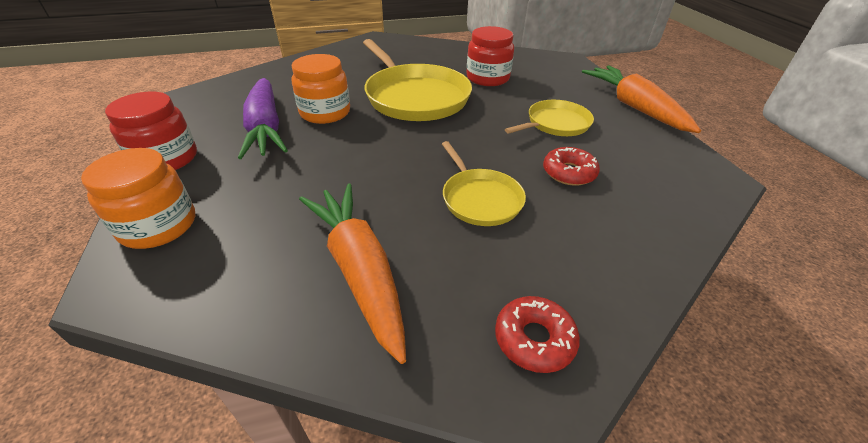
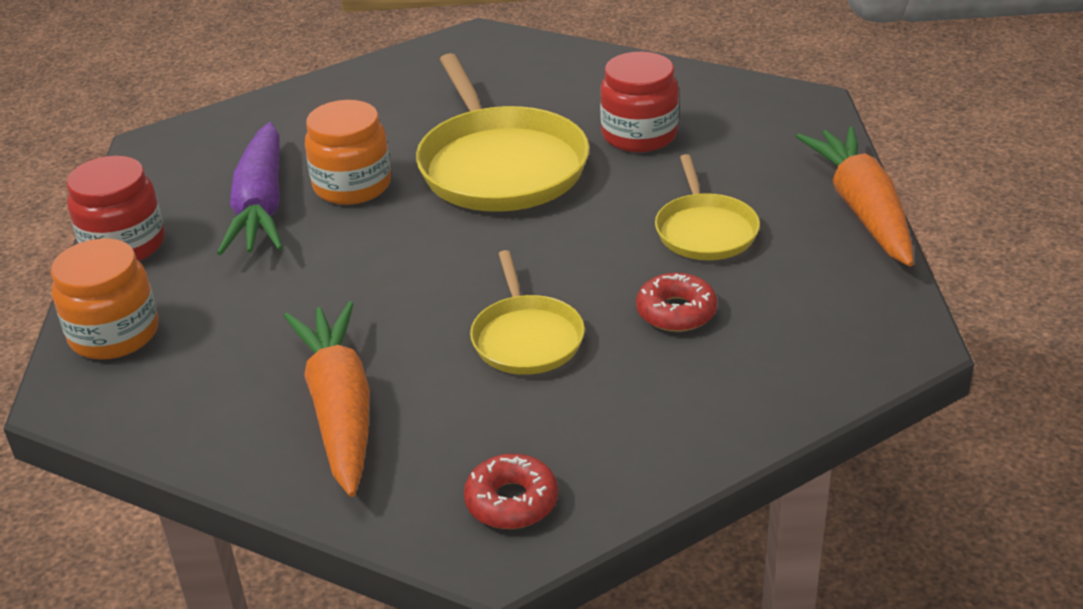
camera: 15 degrees right, 5 degrees down
yellow pan [505,100,594,136] -> yellow pan turned 105 degrees clockwise [655,154,760,260]

